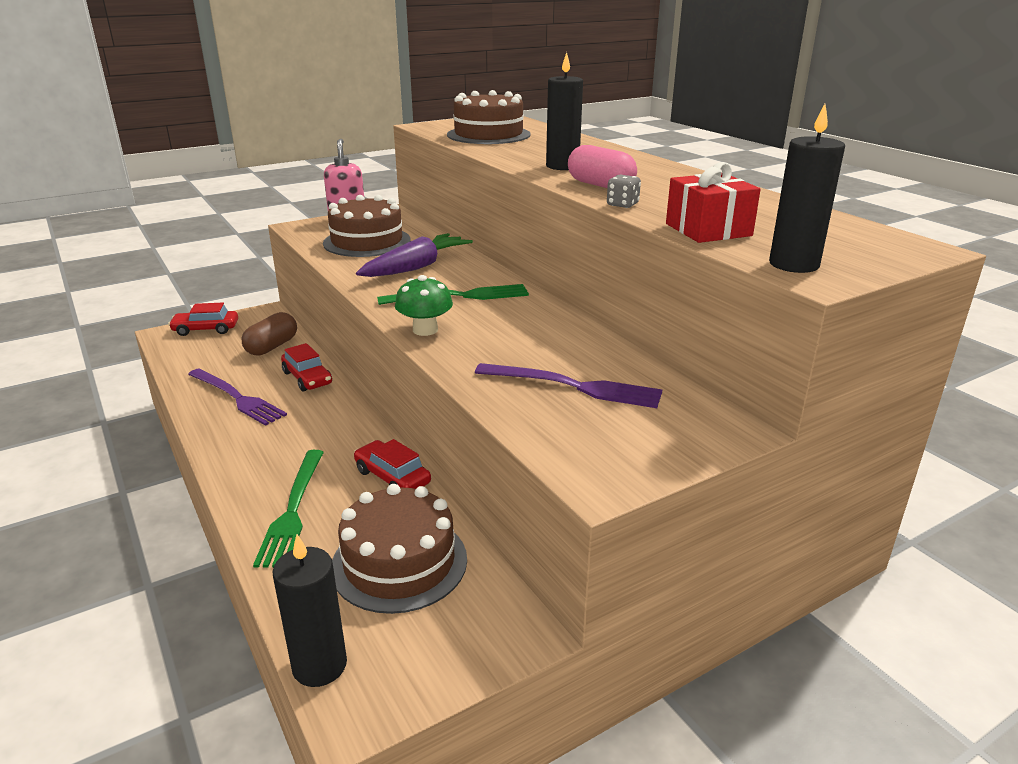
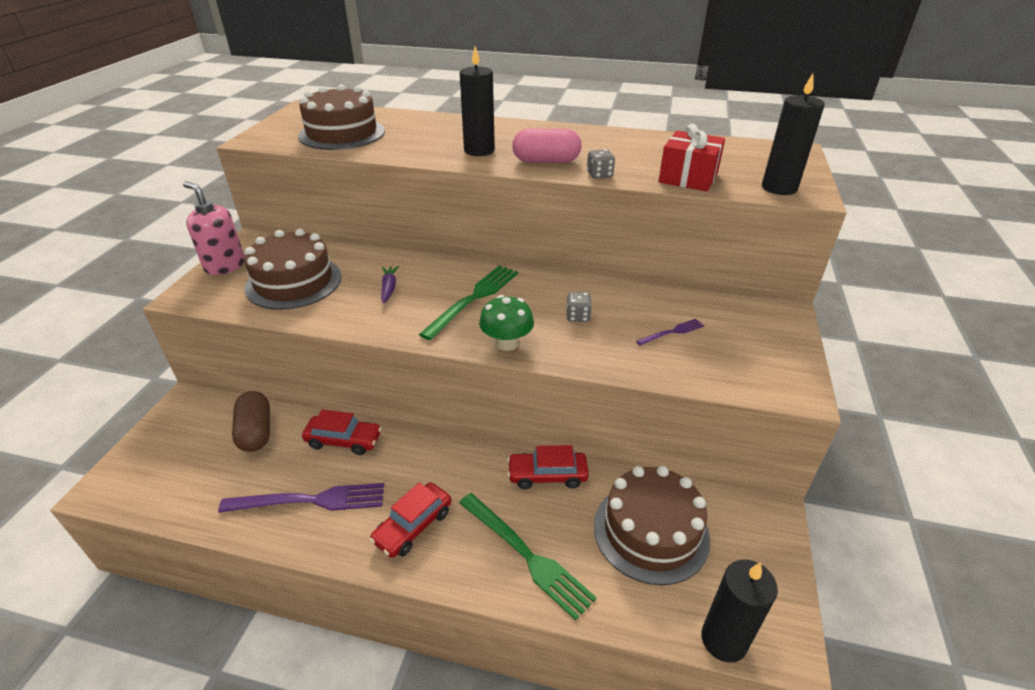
camera: 45 degrees left, 10 degrees up
red car [168,303,238,336] -> red car moved to [370,482,451,558]
purple carrot [356,233,473,277] -> purple carrot [381,266,399,303], size x0.47
purple fork [475,363,662,408] -> purple fork [636,319,704,346], size x0.51
none -> grey dice [566,292,592,322]

